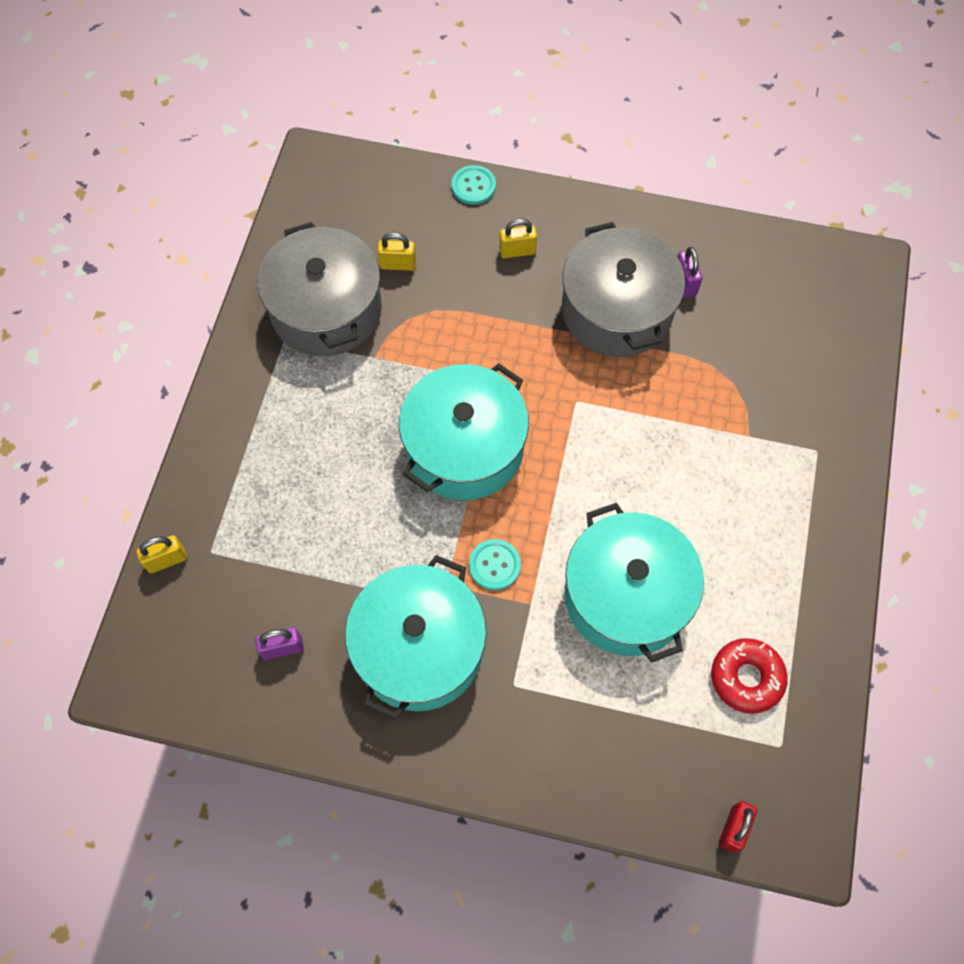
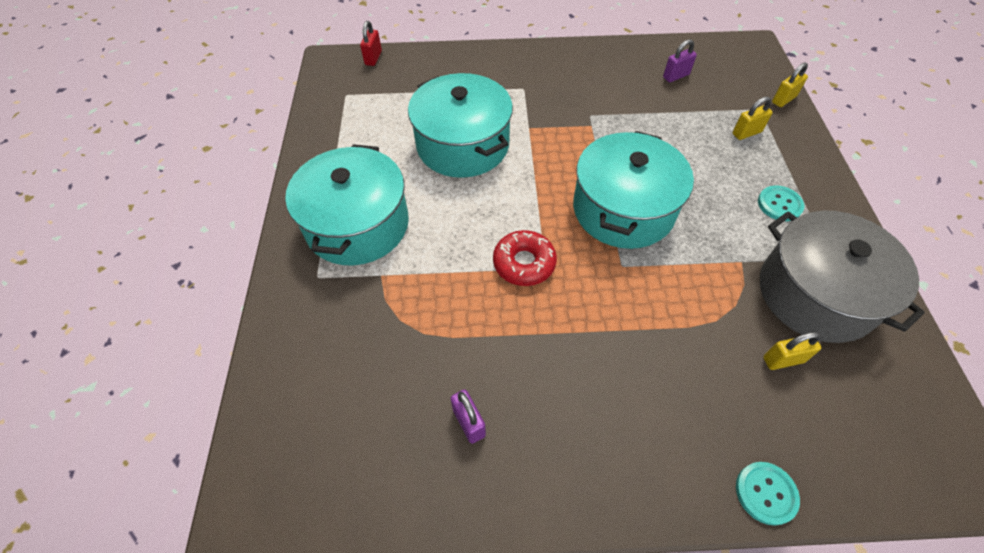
camera: 165 degrees right, 10 degrees down
turquoise pot [345,555,487,720] -> turquoise pot moved to [285,144,409,265]
turquoise button [469,539,521,590] -> turquoise button moved to [758,185,804,221]
yellow padlock [499,219,537,258] -> yellow padlock moved to [733,97,773,140]
grey pot [562,222,685,357] -> none
red donut [711,638,788,714] -> red donut moved to [493,230,557,286]

